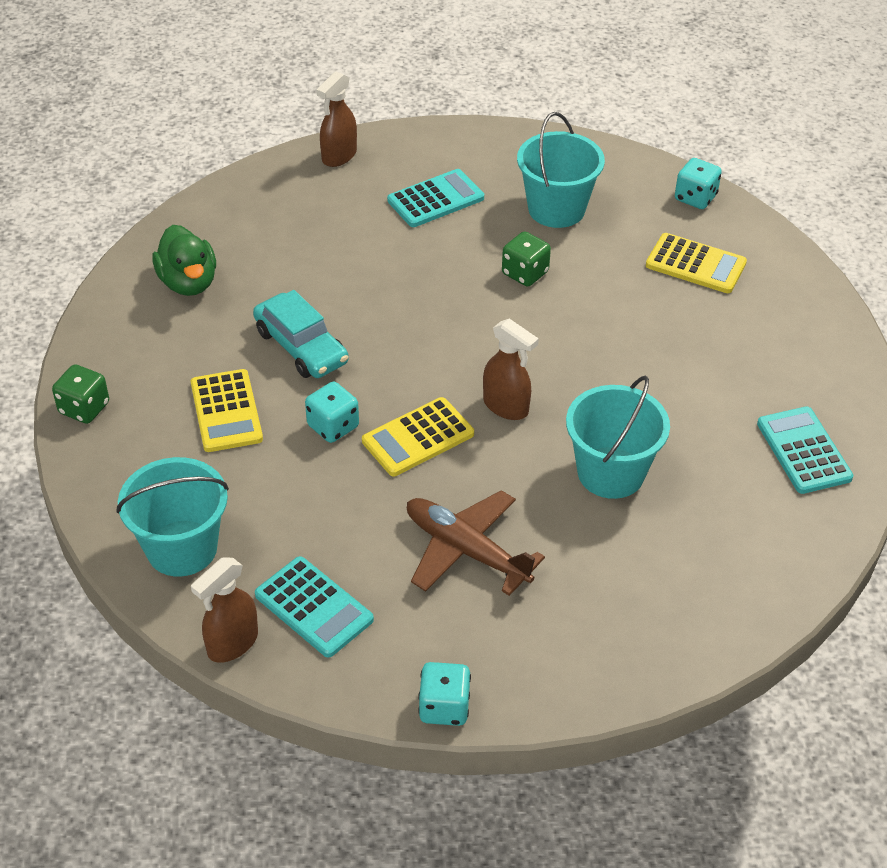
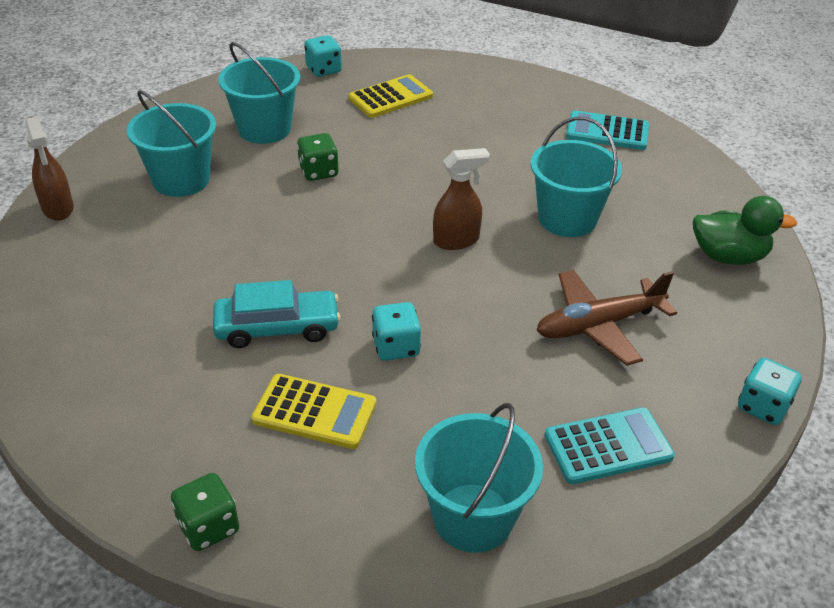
camera: 60 degrees left, 5 degrees down
green duck [152,225,216,296] -> green duck moved to [693,196,797,265]
brown spray bottle [191,557,258,663] -> none
yellow calculator [362,397,474,476] -> none
turquoise calculator [387,169,484,227] -> turquoise bucket [127,90,216,197]

